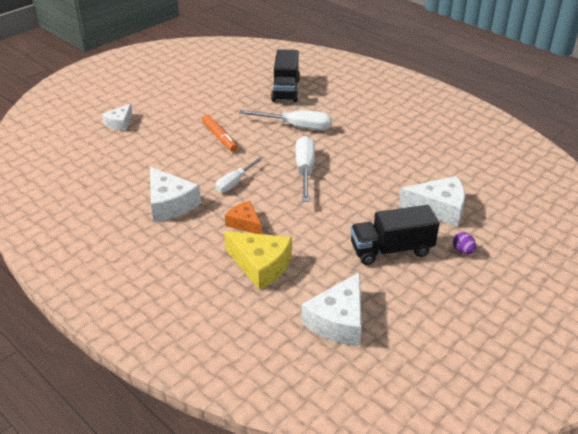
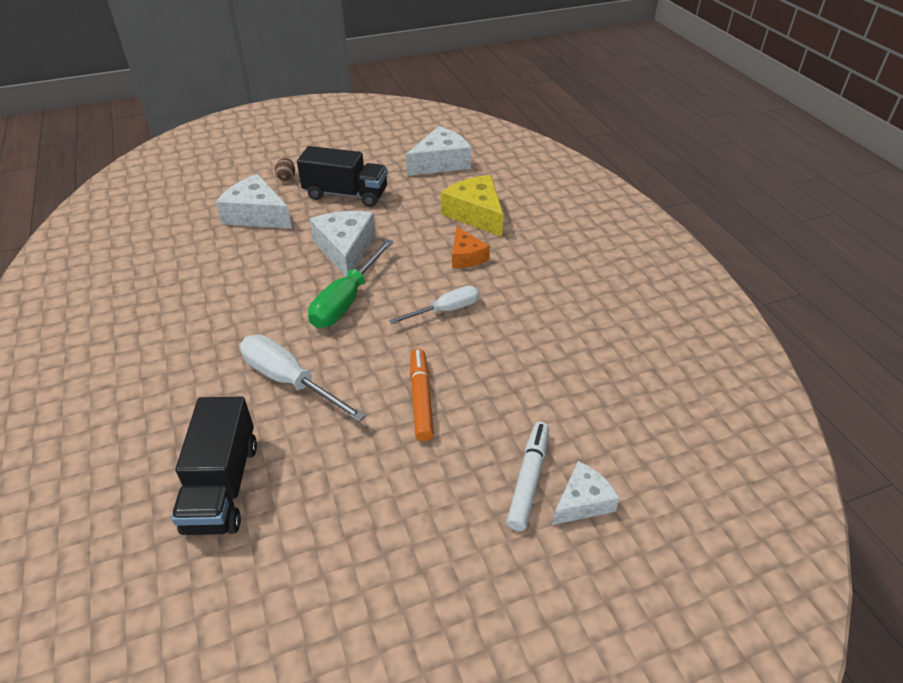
camera: 155 degrees left, 5 degrees up
white cheese [150,167,201,222] -> white cheese moved to [309,211,376,276]
black truck [271,49,300,102] -> black truck turned 150 degrees clockwise [171,396,257,535]
white screwdriver [296,136,315,202] -> green screwdriver [308,239,394,328]
purple egg [453,232,476,254] -> brown egg [275,158,295,181]
none -> white marker [506,422,549,531]

